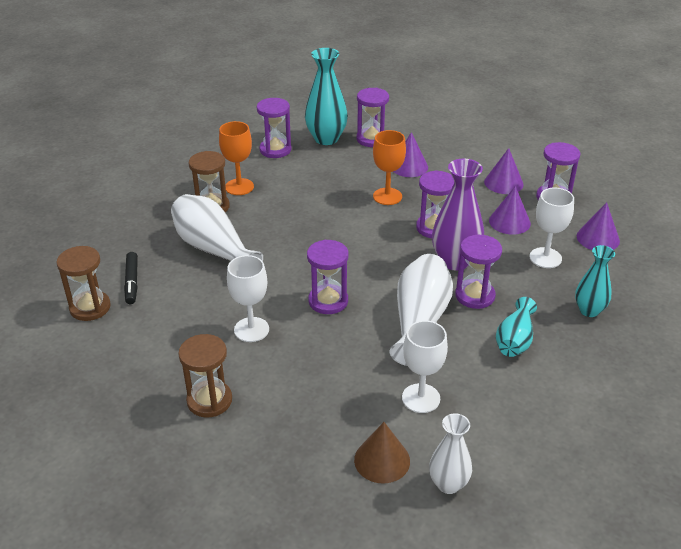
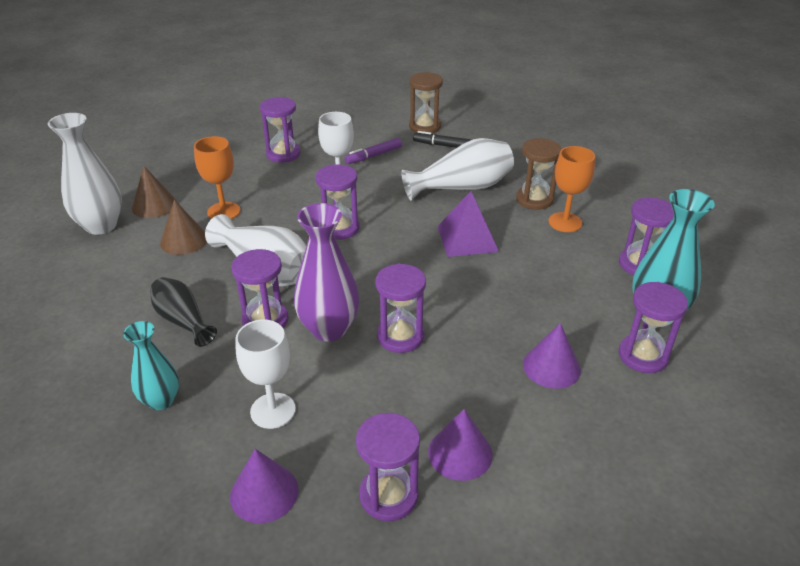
camera: 115 degrees right, 0 degrees up
brown hourglass [178,334,232,417] -> purple hourglass [260,97,300,163]
orange goblet [373,130,406,205] -> orange goblet moved to [194,136,240,219]
white goblet [402,320,448,413] -> brown cone [160,199,207,255]
white vase [429,413,472,494] -> white vase [48,113,122,235], size x1.59
purple cone [489,186,531,235] -> none
turquoise vase [496,297,537,357] -> black vase [150,277,217,347]
none -> purple marker [345,138,402,164]
none -> purple pyramid [437,191,499,257]

